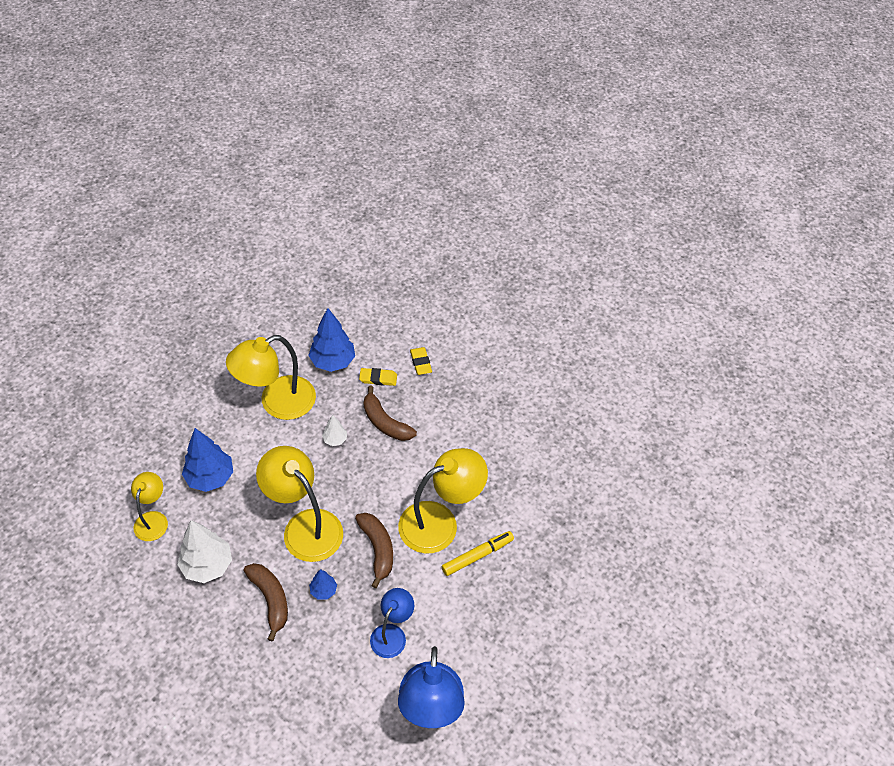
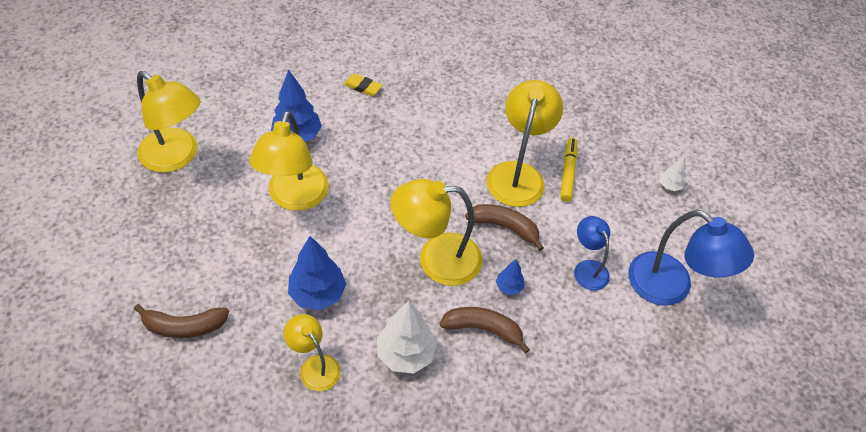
camera: 50 degrees left, 0 degrees up
white tree [322,415,347,446] -> white tree moved to [660,156,686,191]
yellow eraser [359,368,397,386] -> none
brown banana [364,386,417,441] -> brown banana moved to [134,304,229,338]
none -> yellow lamp [137,71,201,172]

